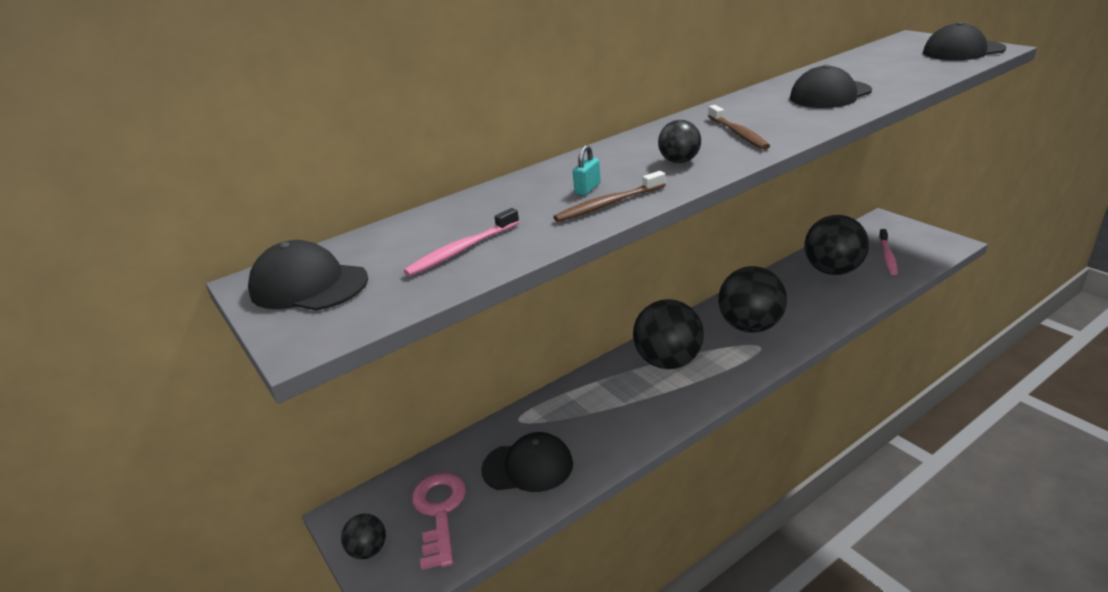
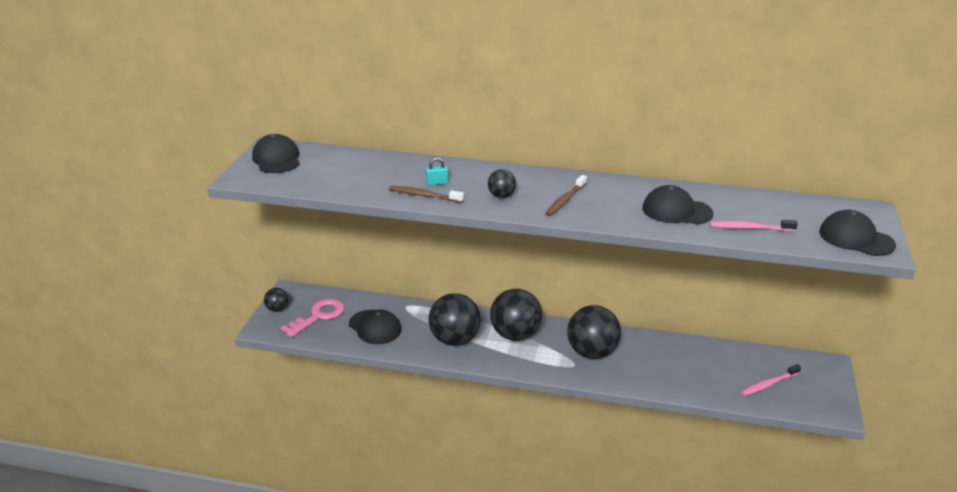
camera: 45 degrees right, 0 degrees up
pink toothbrush [404,208,519,276] -> pink toothbrush moved to [710,220,798,231]
black ball [804,215,869,275] -> black ball moved to [428,293,481,346]

